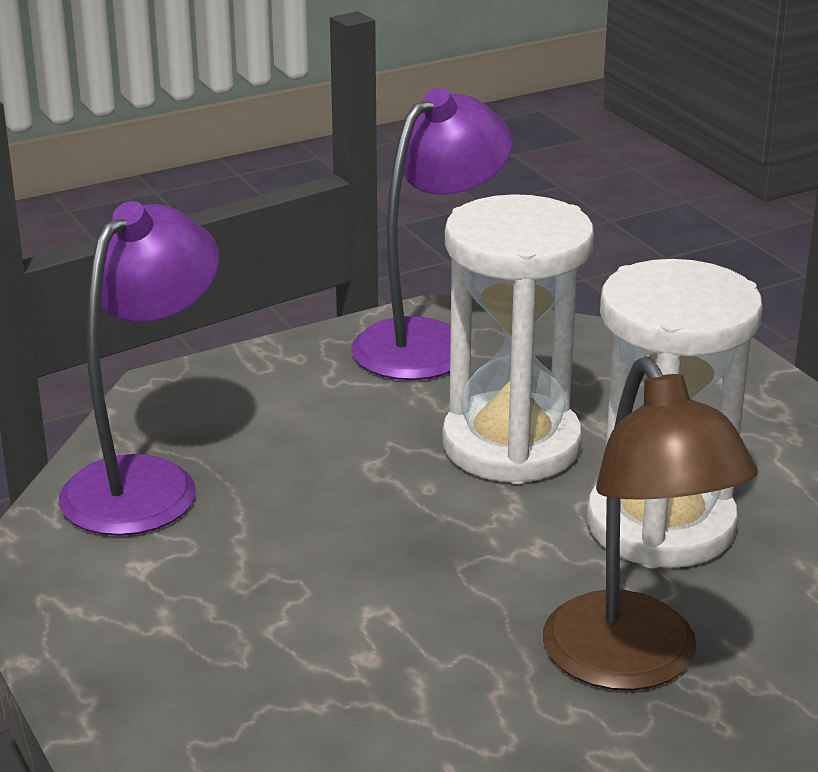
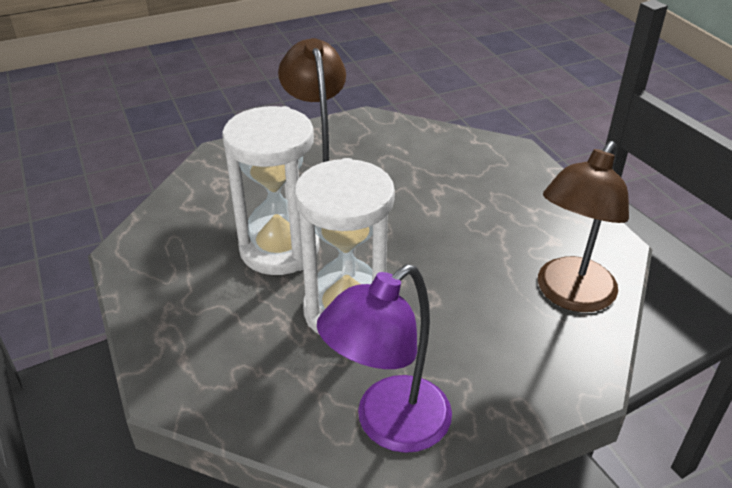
camera: 175 degrees left, 10 degrees up
purple lamp [59,201,219,536] -> brown lamp [538,141,629,312]

